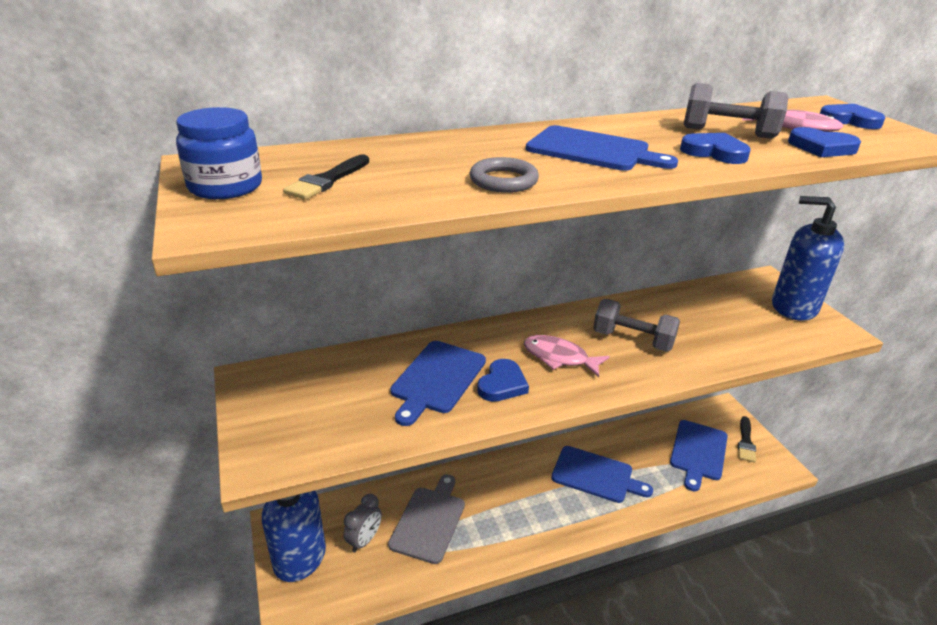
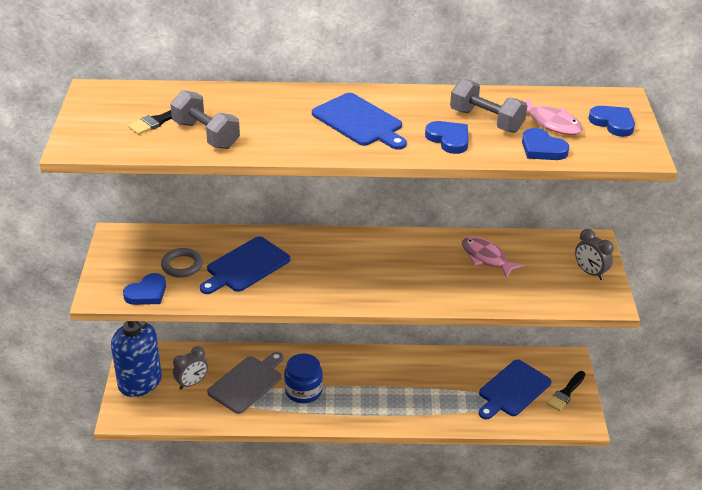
camera: 20 degrees right, 5 degrees up
blue jar [176,107,262,199] -> blue jar moved to [284,353,323,403]
grey ring [470,157,539,193] -> grey ring moved to [161,248,203,278]
blue heart [477,359,529,402] -> blue heart moved to [123,273,166,305]
pink fish [524,335,610,377] -> pink fish moved to [462,237,525,279]
blue cutting board [551,446,653,503] -> none
grey dumbbell [593,299,680,352] -> grey dumbbell moved to [170,90,240,149]
blue soap dispenser [772,196,844,321] -> grey clock [575,229,614,280]

